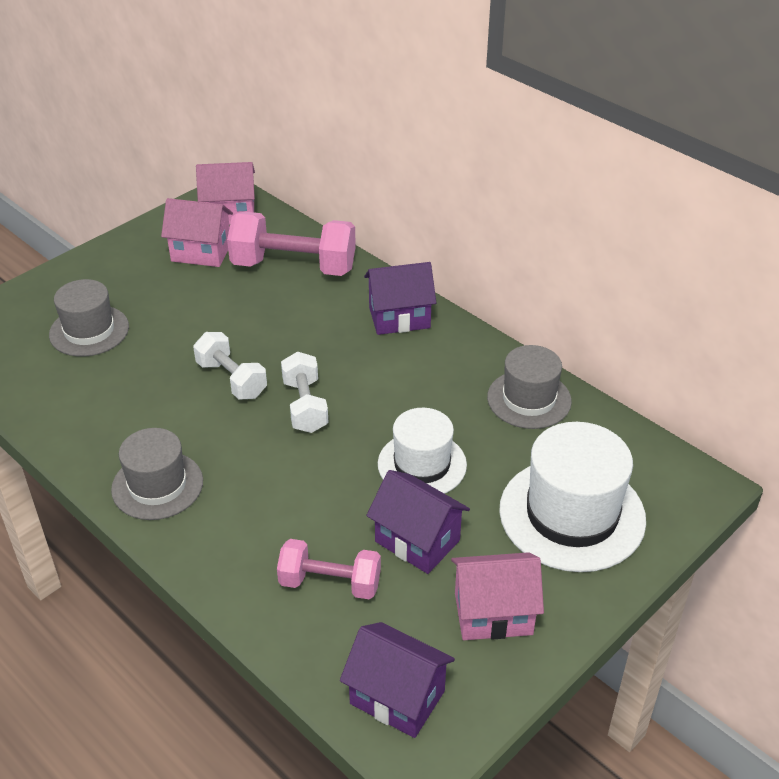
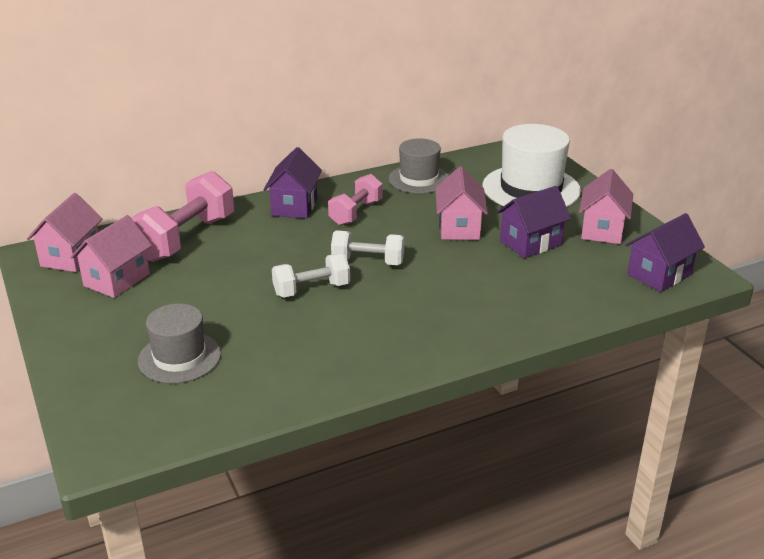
camera: 70 degrees left, 10 degrees down
grey hat [111,428,203,520] -> none
pink dumbbell [277,539,381,599] -> pink dumbbell moved to [328,174,383,226]
white hat [378,408,467,494] -> pink house [435,166,488,240]

